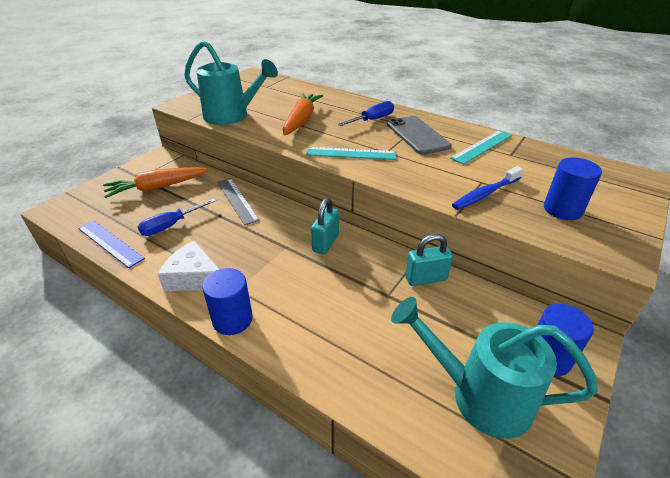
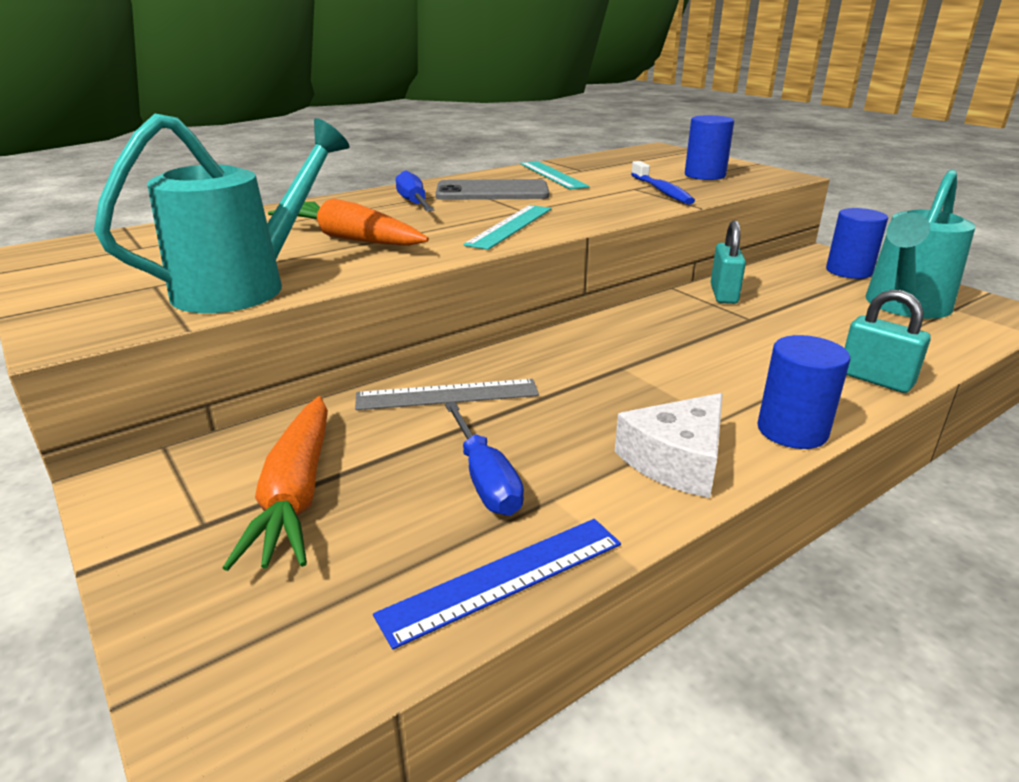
camera: 70 degrees left, 10 degrees down
turquoise padlock [311,198,339,254] -> turquoise padlock moved to [845,290,931,393]

